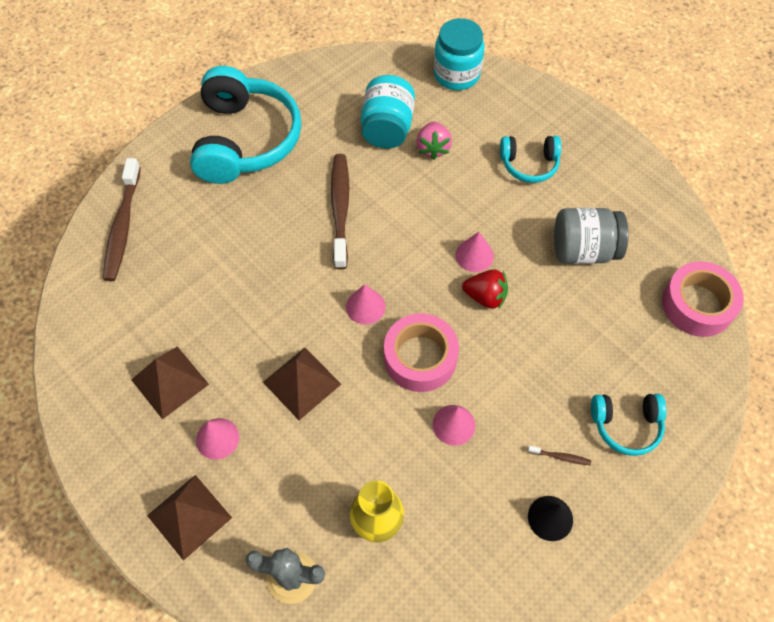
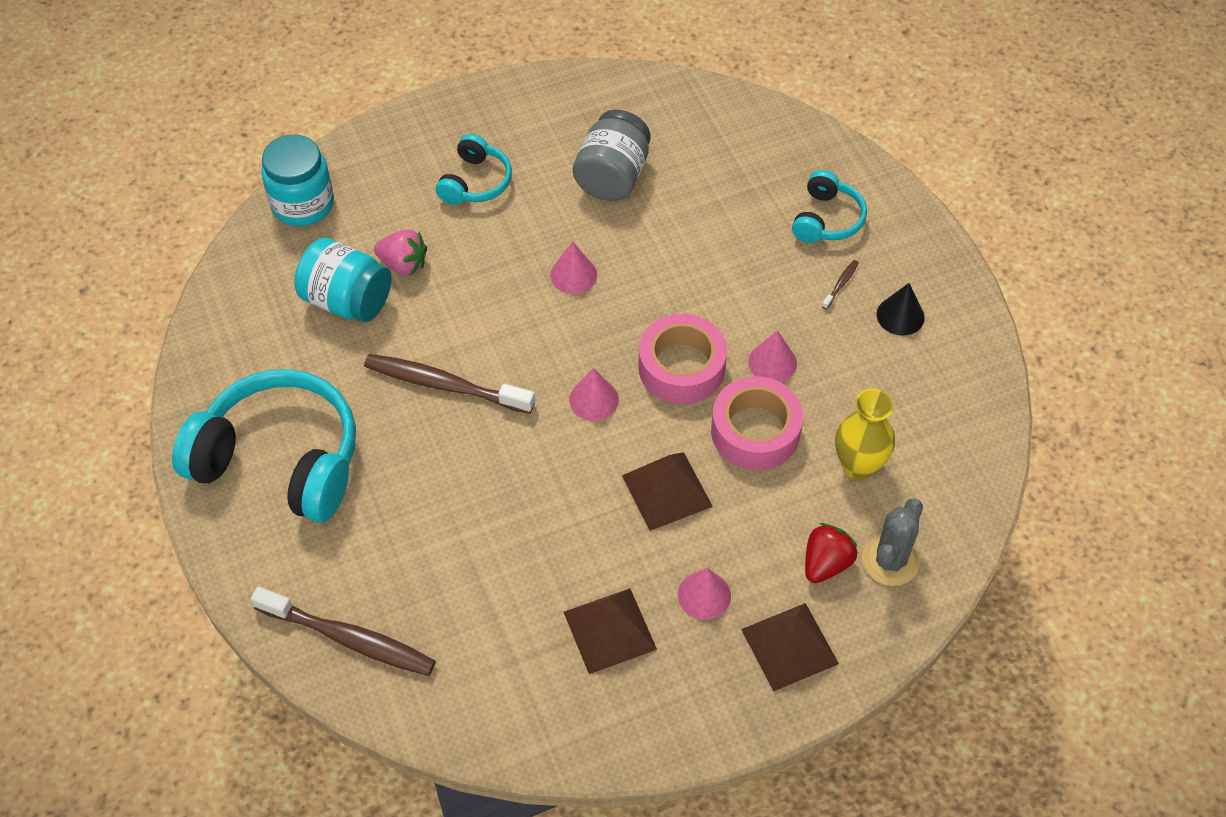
camera: 70 degrees left, 5 degrees down
red strawberry [462,269,508,309] -> red strawberry moved to [805,523,858,583]
pink tape [662,261,744,337] -> pink tape moved to [711,376,803,470]

